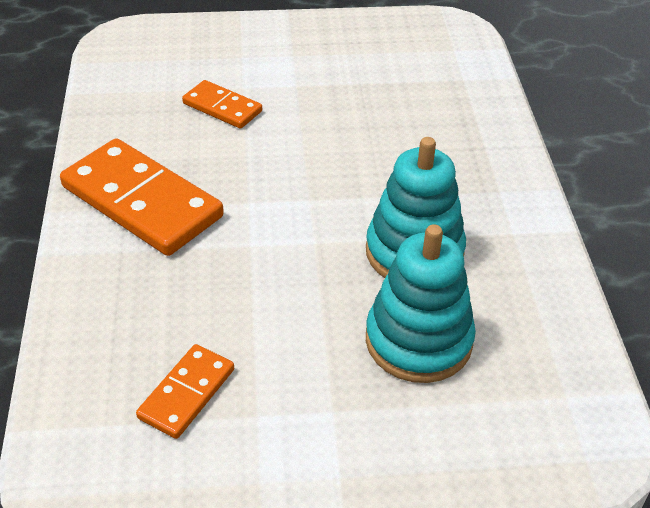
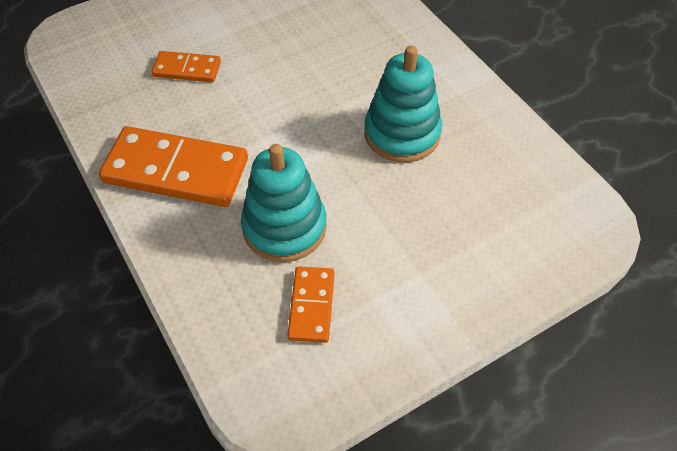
camera: 25 degrees left, 10 degrees up
turquoise stacking toy [366,224,476,383] -> turquoise stacking toy moved to [241,144,327,262]

